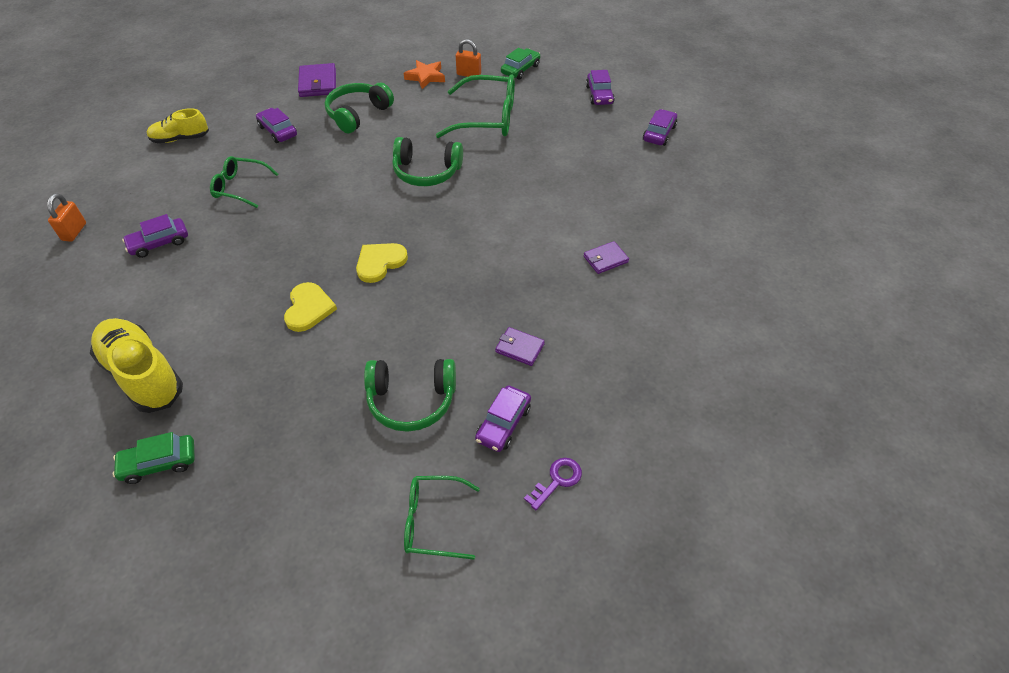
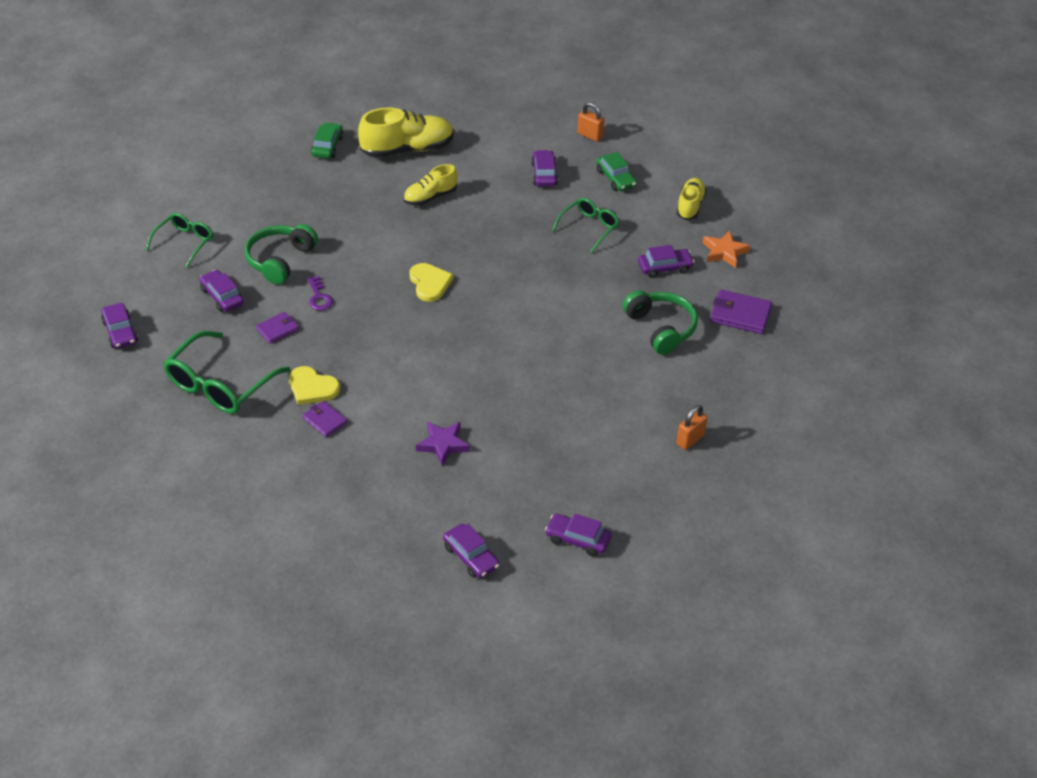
camera: 115 degrees right, 5 degrees down
yellow heart [284,282,337,332] -> yellow heart moved to [289,366,340,405]
green headphones [392,137,463,186] -> none
orange star [404,60,445,89] -> orange star moved to [703,230,750,268]
green glasses [436,74,515,138] -> green glasses moved to [163,331,290,414]
green car [501,48,540,79] -> green car moved to [596,152,637,191]
purple key [524,458,582,510] -> purple key moved to [307,276,333,311]
purple wallet [583,241,629,274] -> purple wallet turned 45 degrees counterclockwise [302,401,347,437]
none -> purple car [101,302,138,349]
none -> yellow shoe [403,164,458,205]
none -> purple star [416,421,470,466]

